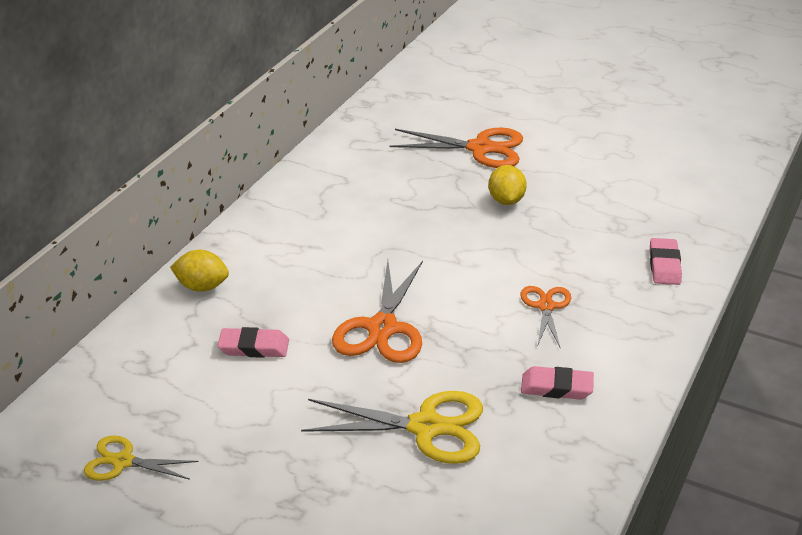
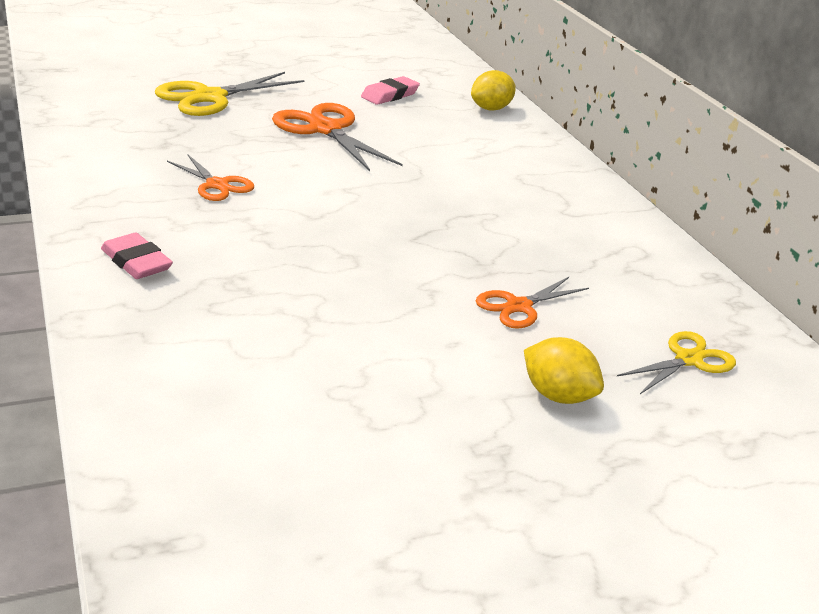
camera: 130 degrees right, 5 degrees down
yellow scissors [84,435,198,481] -> yellow scissors moved to [617,331,736,394]
orange scissors [389,128,523,168] -> orange scissors [475,277,589,329], size x0.59
yellow lemon [488,165,527,205] -> yellow lemon moved to [524,337,604,404]
pink eraser [521,366,594,400] -> none

